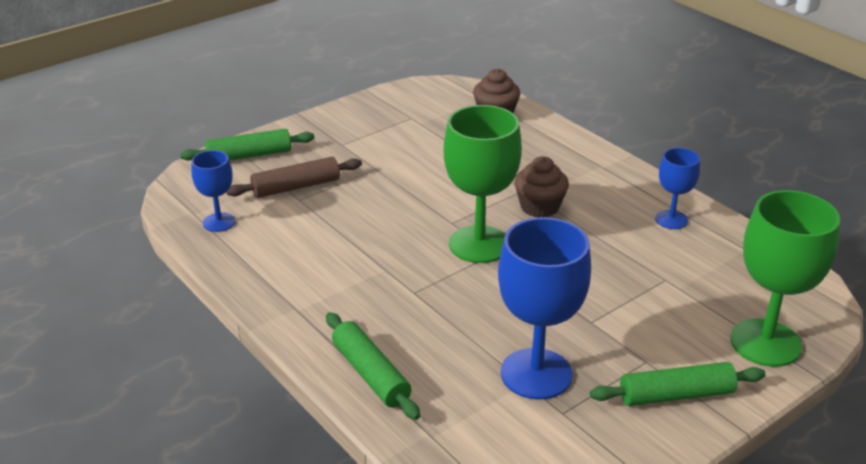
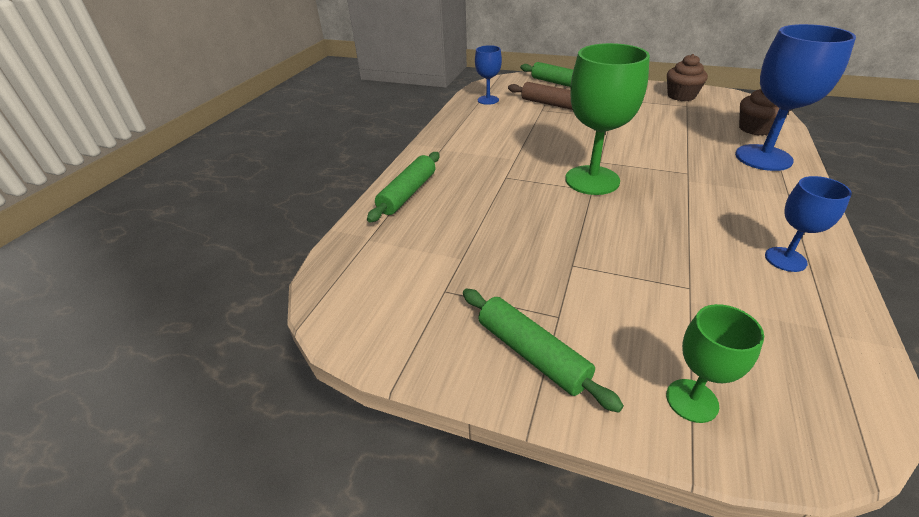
camera: 60 degrees right, 5 degrees up
blue goblet [498,217,591,400] -> blue goblet moved to [735,24,856,171]
brown cupcake [514,156,569,218] -> brown cupcake moved to [667,54,708,101]
green goblet [730,190,840,367] -> green goblet [666,304,764,423], size x0.54

